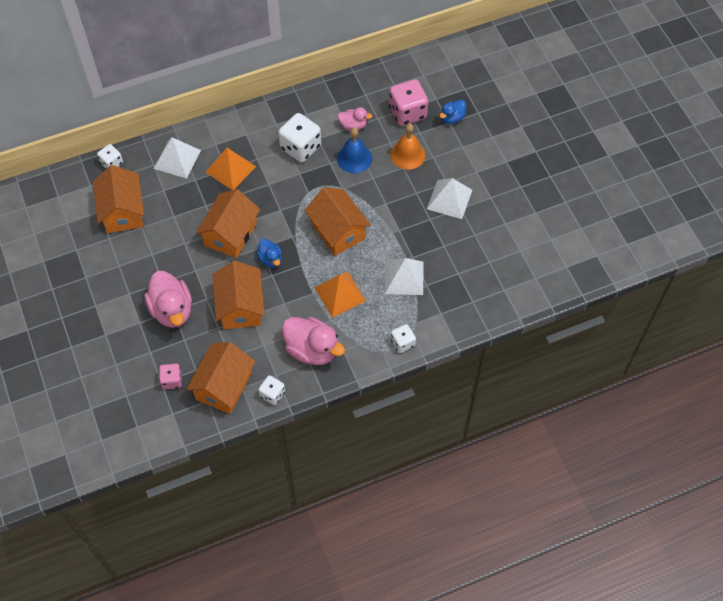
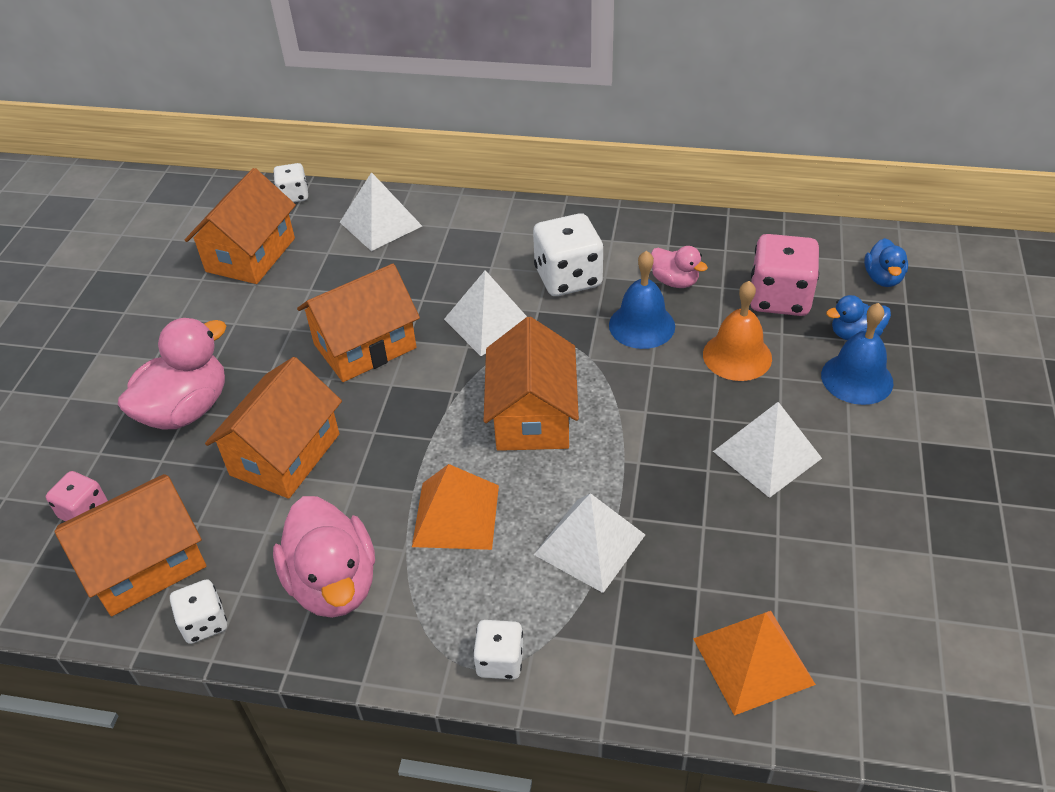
camera: 35 degrees right, 15 degrees down
pink duck [144,271,192,328] -> pink duck turned 150 degrees counterclockwise [118,318,226,430]
orange pyramid [205,148,256,190] -> orange pyramid moved to [693,611,816,716]
blue duck [256,239,282,268] -> blue duck moved to [864,238,908,287]
none -> white pyramid [444,270,527,356]
none -> blue bell [821,303,893,405]

